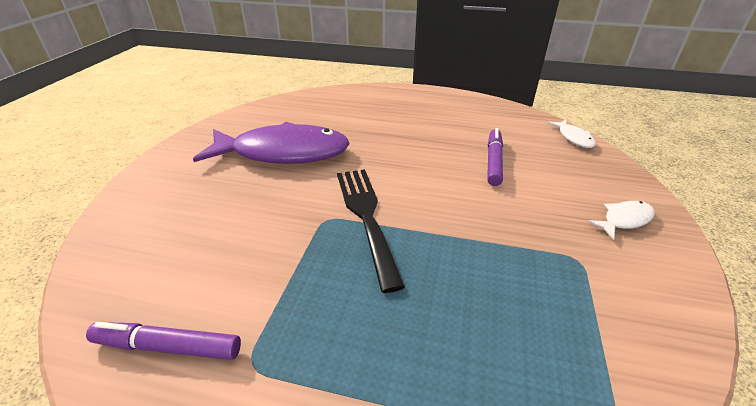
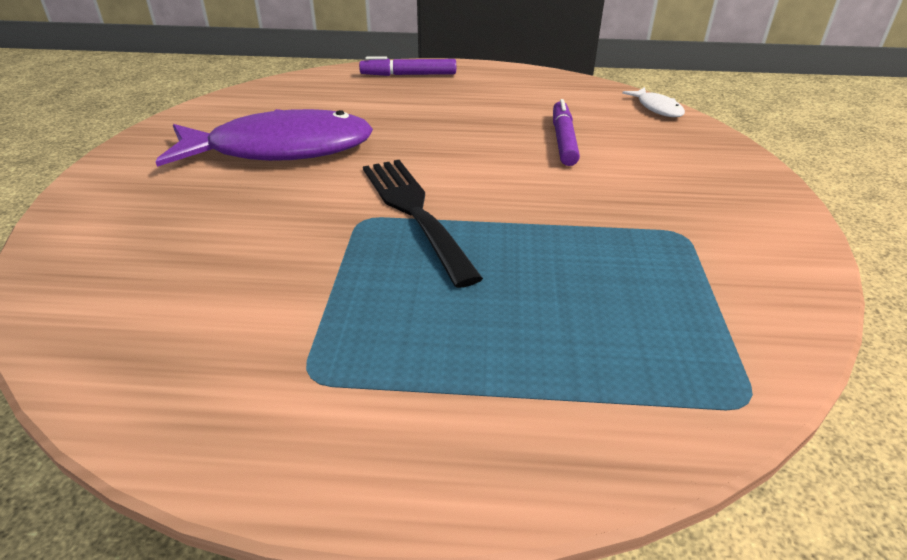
camera: 10 degrees left, 0 degrees up
purple marker [86,322,241,360] -> purple marker moved to [359,56,456,76]
white fish [587,201,655,240] -> none

